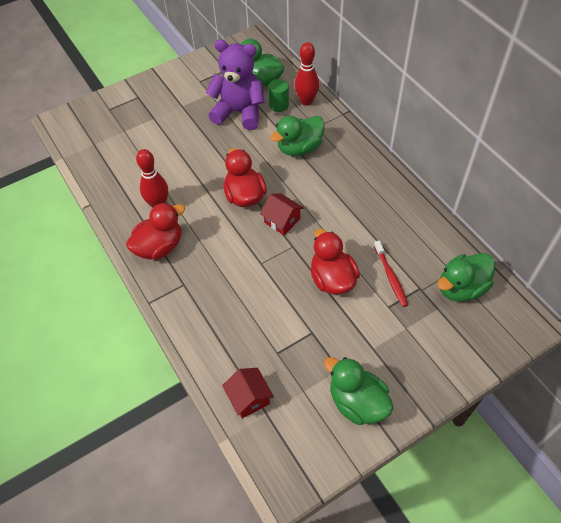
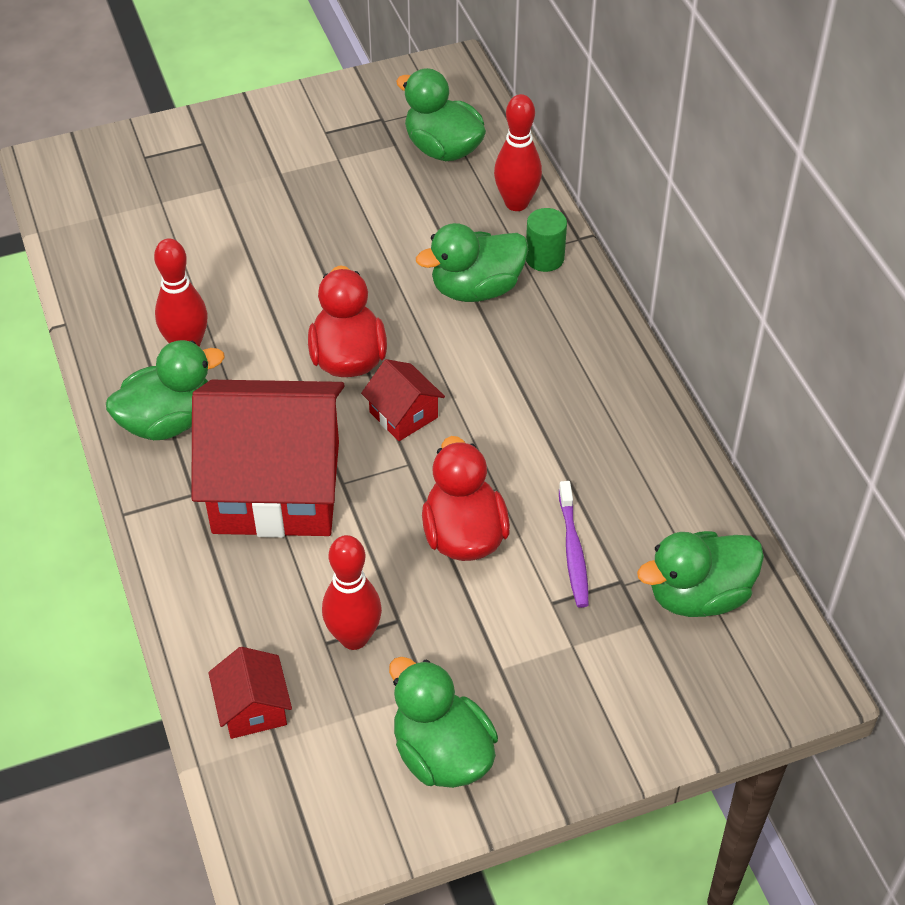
camera: 10 degrees right, 5 degrees down
red duck [126,203,185,260] -> green duck [106,340,225,440]
purple teddy bear [206,40,264,130] -> none
green cylinder [268,79,289,112] -> green cylinder moved to [526,208,567,272]
red toothbrush [374,241,408,307] -> purple toothbrush [559,481,589,608]
none -> red house [191,380,344,538]
none -> red bowling pin [322,535,382,650]

